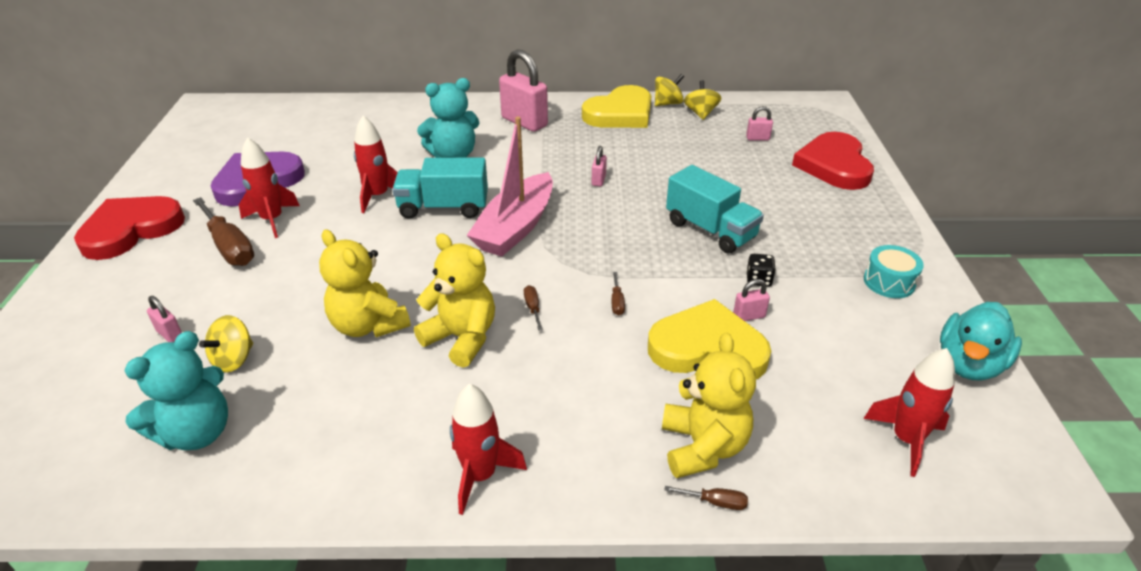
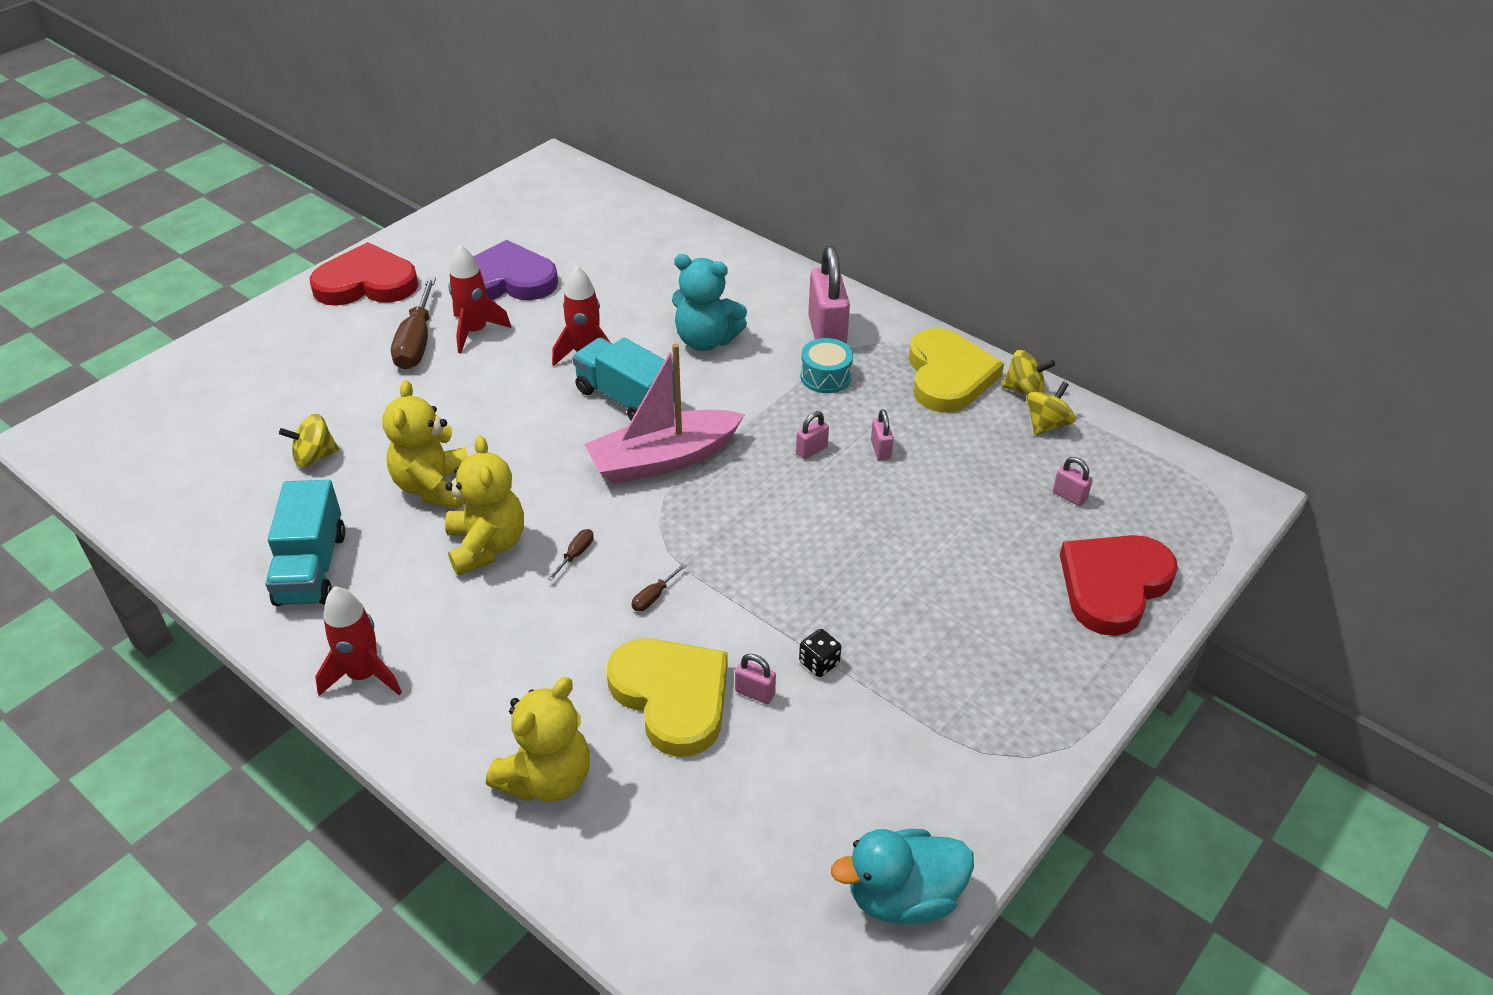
camera: 40 degrees right, 5 degrees up
turquoise teddy bear [124,331,228,450] -> none
pink padlock [147,296,182,342] -> pink padlock moved to [871,409,894,460]
yellow heart [582,85,651,128] -> yellow heart turned 90 degrees counterclockwise [908,328,1004,413]
brown screwdriver [664,486,748,510] -> none
turquoise truck [666,165,764,254] -> turquoise truck moved to [266,480,346,606]
red rocket [863,348,955,477] -> none
turquoise drum [864,245,924,298] -> turquoise drum moved to [801,338,853,393]

